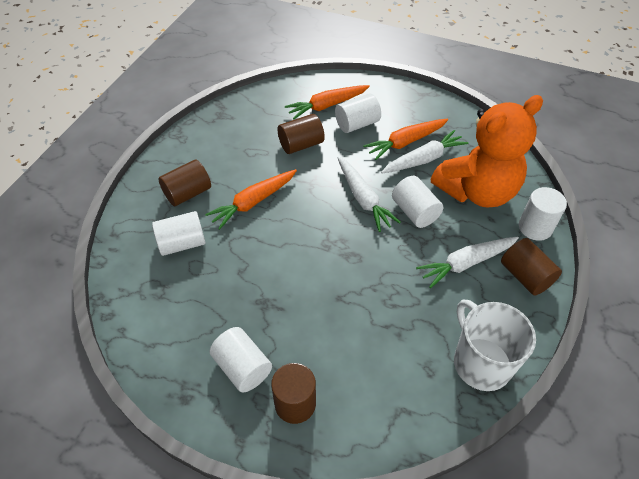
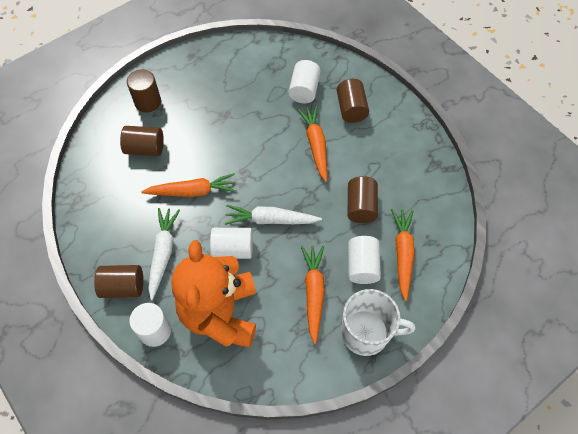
camera: 120 degrees right, 10 degrees up
white cylinder [210,327,272,393] -> none
white carrot [381,130,468,173] -> none
white mug [454,300,536,391] -> white mug moved to [341,289,415,356]
none -> brown cylinder [120,126,164,156]
none -> orange carrot [141,173,236,197]

